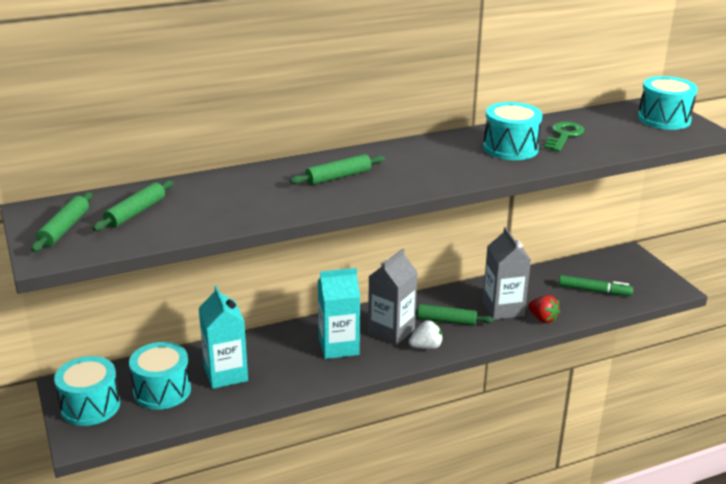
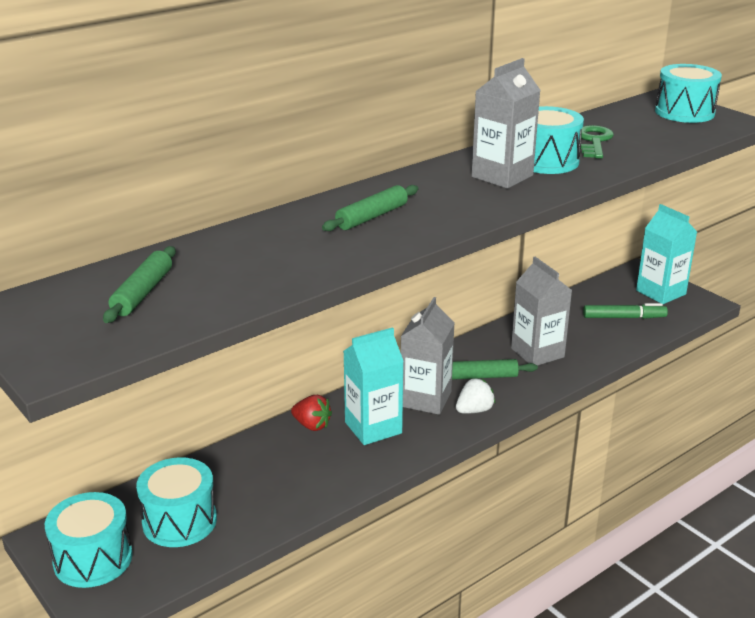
camera: 15 degrees left, 0 degrees up
green rolling pin [31,192,93,252] -> none
turquoise carton [199,285,248,389] -> turquoise carton moved to [636,204,697,304]
red strawberry [528,295,560,323] -> red strawberry moved to [291,395,332,431]
none -> grey carton [472,58,541,189]

